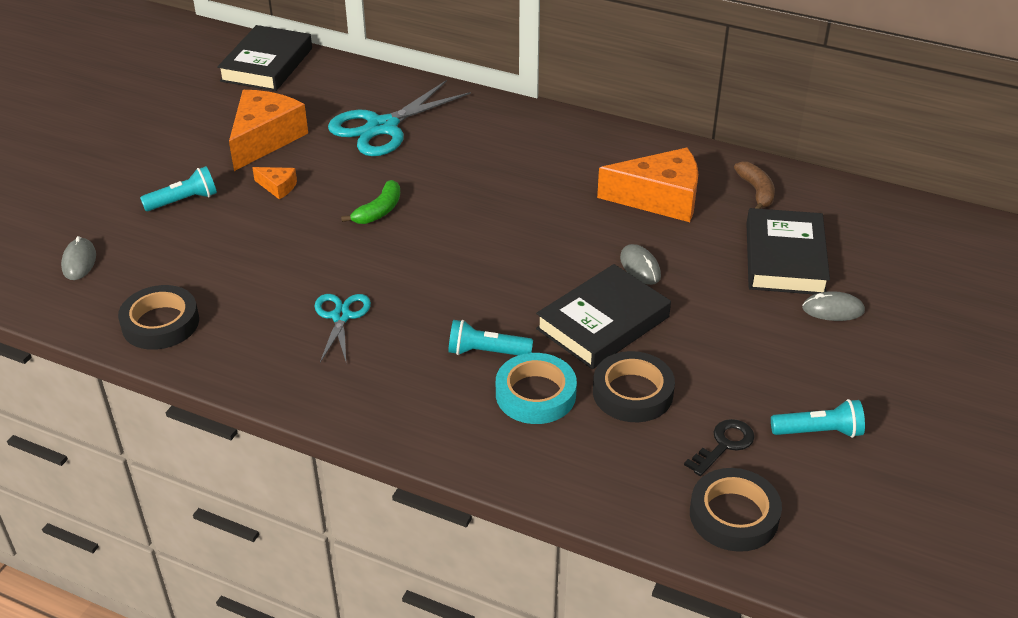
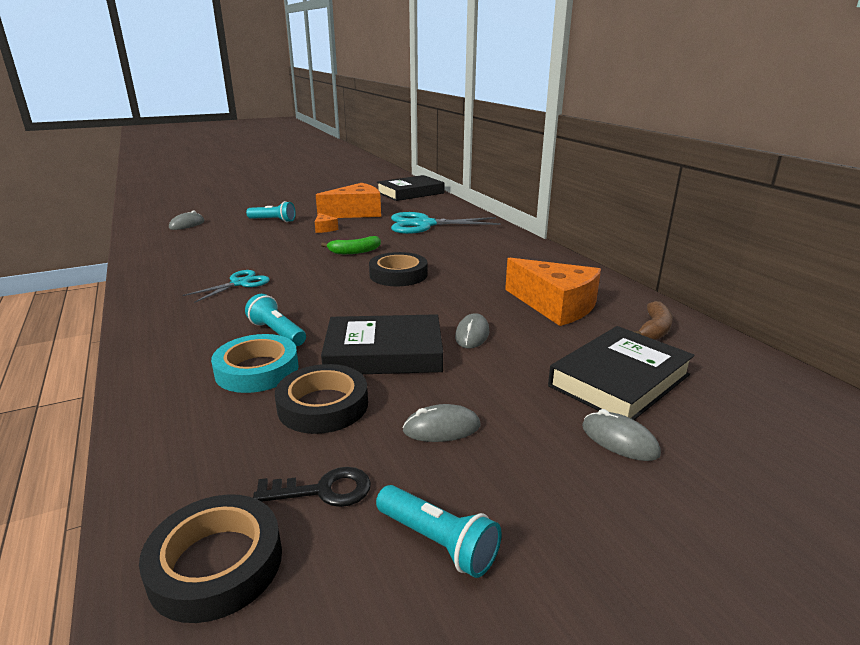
camera: 40 degrees right, 15 degrees down
black tape [118,285,199,350] -> black tape moved to [369,252,427,286]
none -> grey mouse [402,404,480,442]

